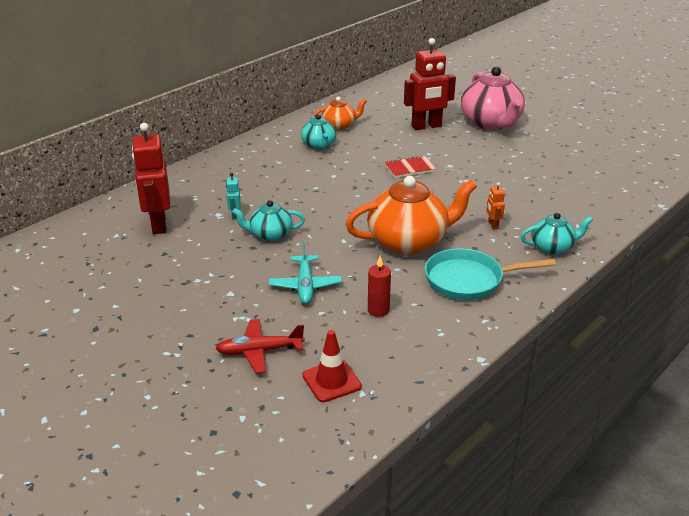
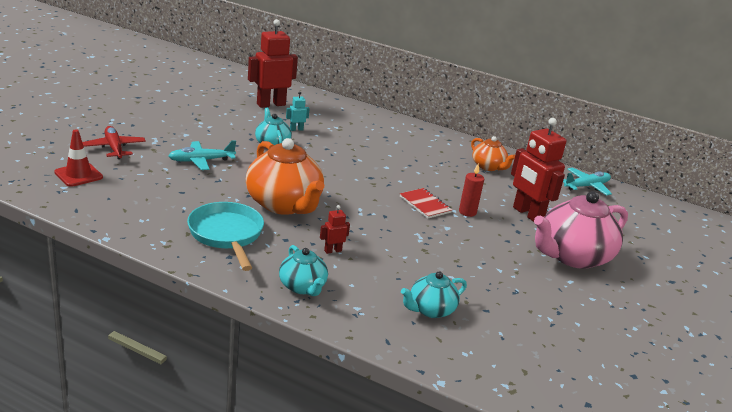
camera: 70 degrees right, 5 degrees down
turquoise teapot [301,114,336,150] -> turquoise teapot moved to [401,271,467,318]
red candle [368,255,391,317] -> red candle moved to [459,163,484,217]
orange robot [486,182,505,230] -> red robot [320,205,350,254]
none -> turquoise plane [563,168,612,196]

